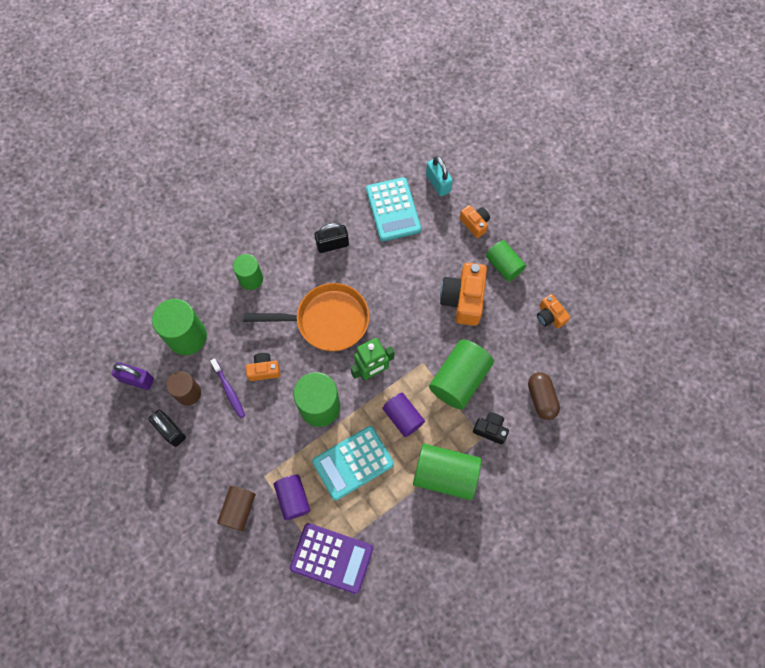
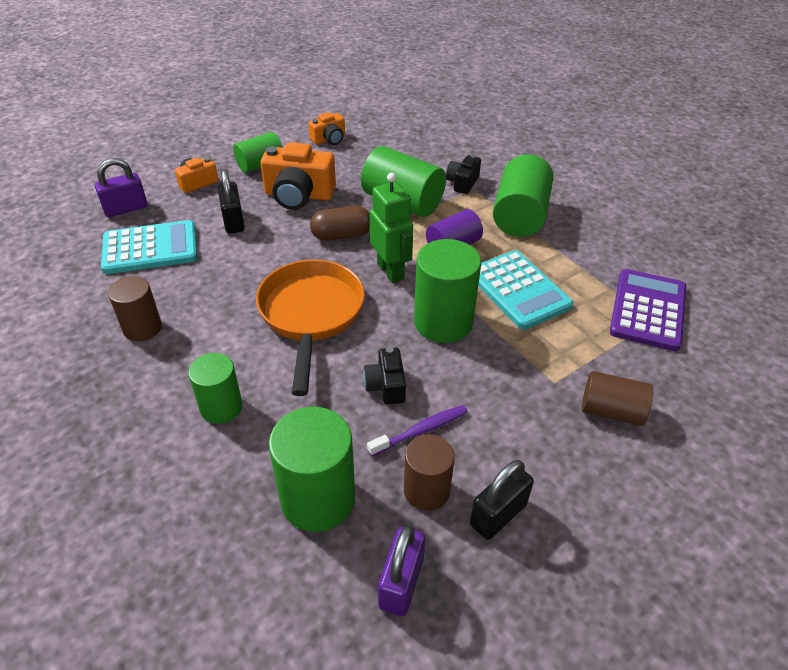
camera: 90 degrees left, 25 degrees down
orange camera [246,353,280,381] -> black camera [363,347,406,405]
purple cylinder [273,475,310,520] -> none
black padlock [315,223,349,253] -> black padlock moved to [218,169,245,234]
turquoise padlock [426,156,453,196] -> purple padlock [95,158,147,217]
brown capsule [528,372,560,420] -> brown capsule moved to [310,206,370,241]
none -> brown cylinder [108,276,162,341]

